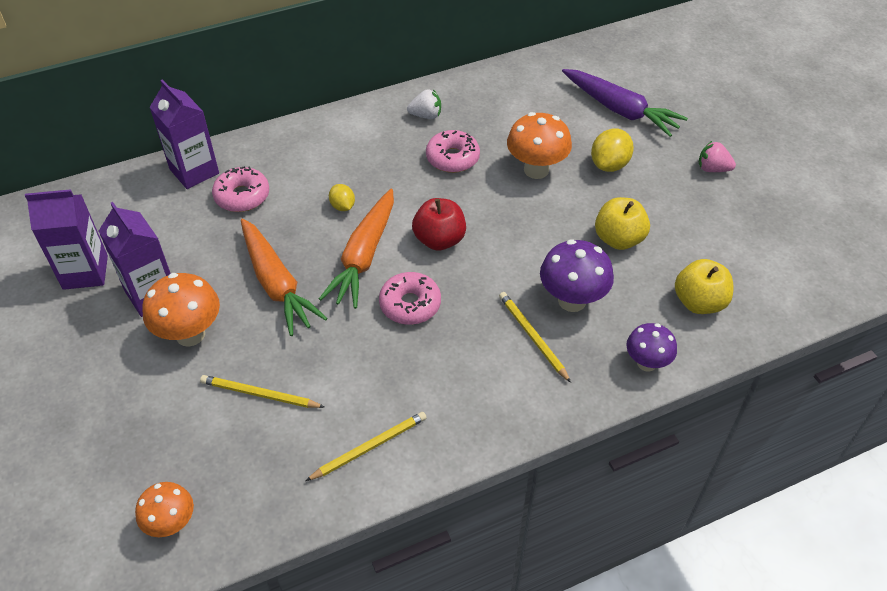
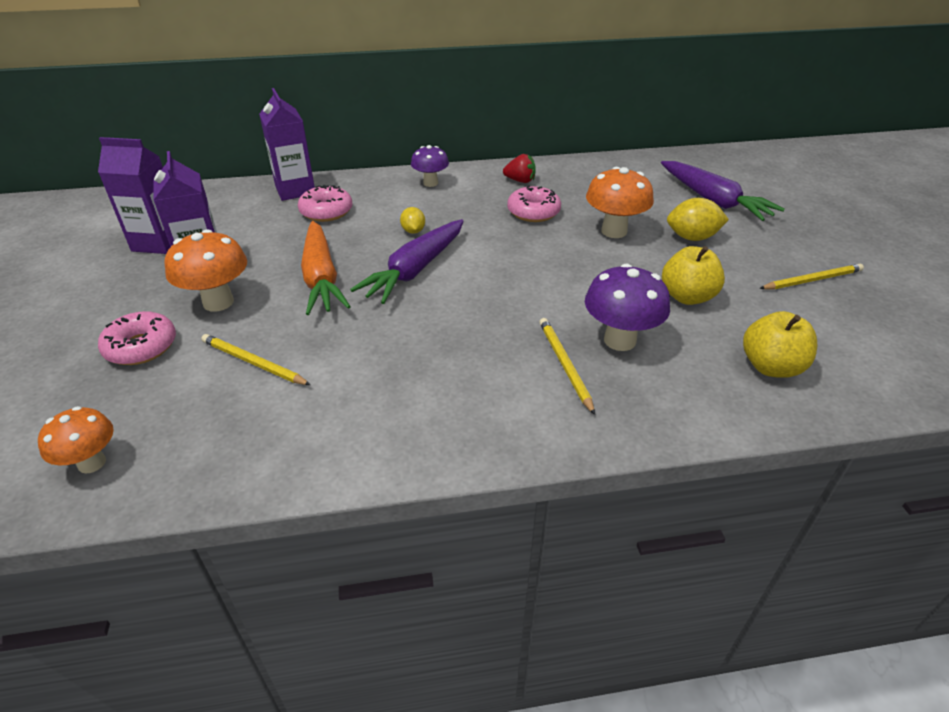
camera: 15 degrees right, 10 degrees down
yellow pencil [305,412,427,481] -> yellow pencil moved to [759,264,864,290]
orange carrot [319,189,394,309] -> purple carrot [350,219,464,304]
pink donut [379,272,441,325] -> pink donut moved to [98,311,176,365]
white strawberry [407,89,441,119] -> red strawberry [503,154,536,183]
red apple [412,198,466,251] -> none
yellow lemon [591,128,634,172] -> yellow lemon turned 45 degrees clockwise [667,198,729,241]
purple mushroom [627,323,677,372] -> purple mushroom moved to [411,145,449,187]
pink strawberry [699,141,736,172] -> none

